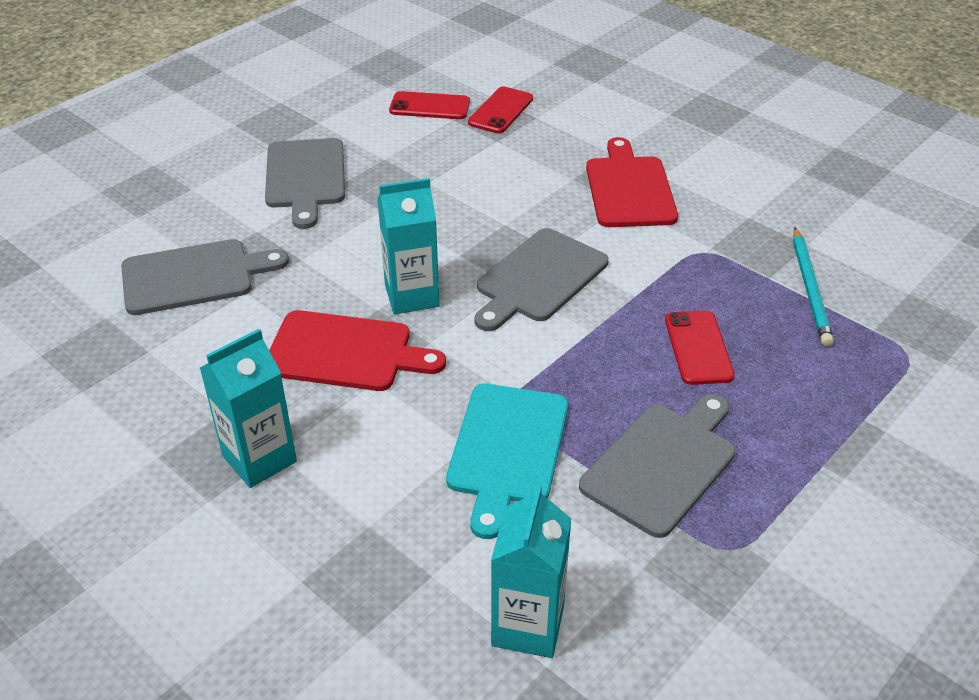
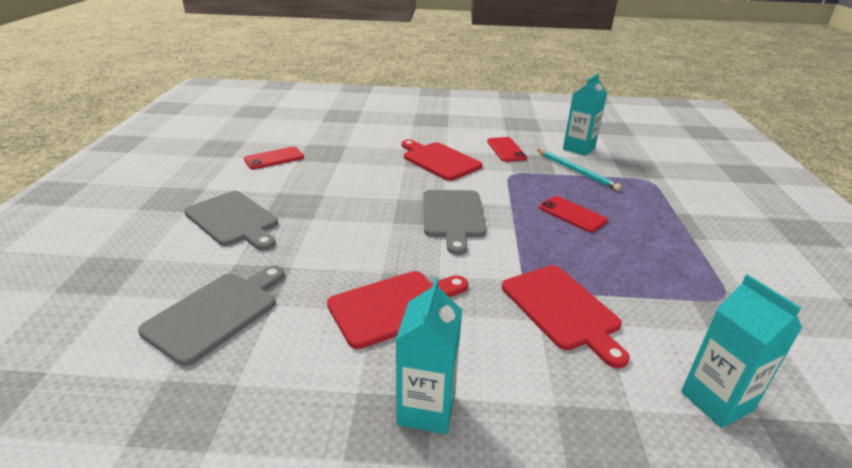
camera: 40 degrees left, 10 degrees down
turquoise carton [378,178,440,314] -> turquoise carton moved to [563,74,607,156]
turquoise cutting board [446,384,568,539] -> red cutting board [502,265,630,368]
red phone [468,87,533,134] -> red phone moved to [487,137,527,162]
grey cutting board [579,394,736,538] -> none

